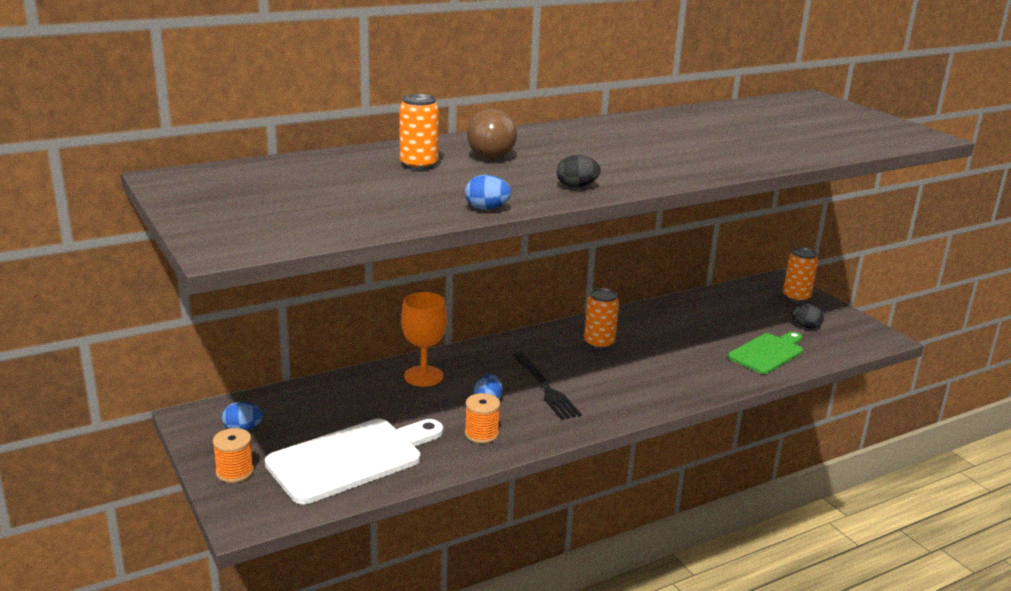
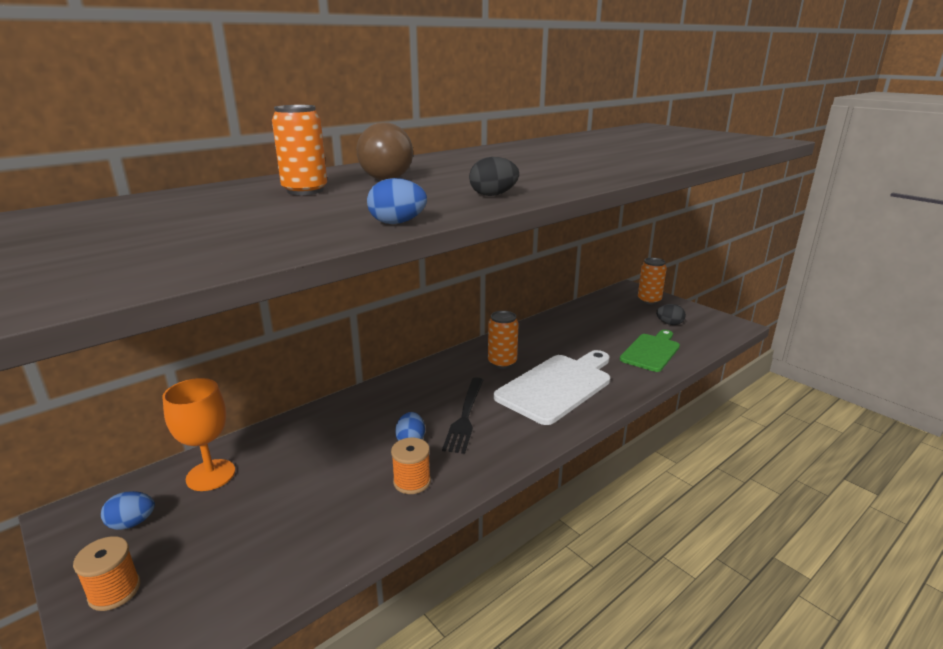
camera: 10 degrees left, 0 degrees up
white cutting board [265,419,443,504] -> white cutting board moved to [494,350,610,425]
orange goblet [401,292,447,387] -> orange goblet moved to [162,378,235,491]
black fork [512,352,582,420] -> black fork turned 45 degrees clockwise [442,378,483,454]

